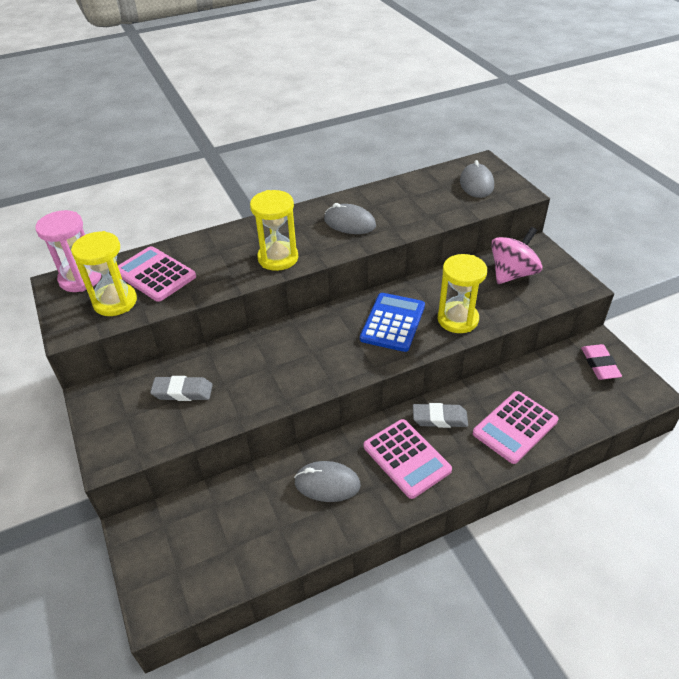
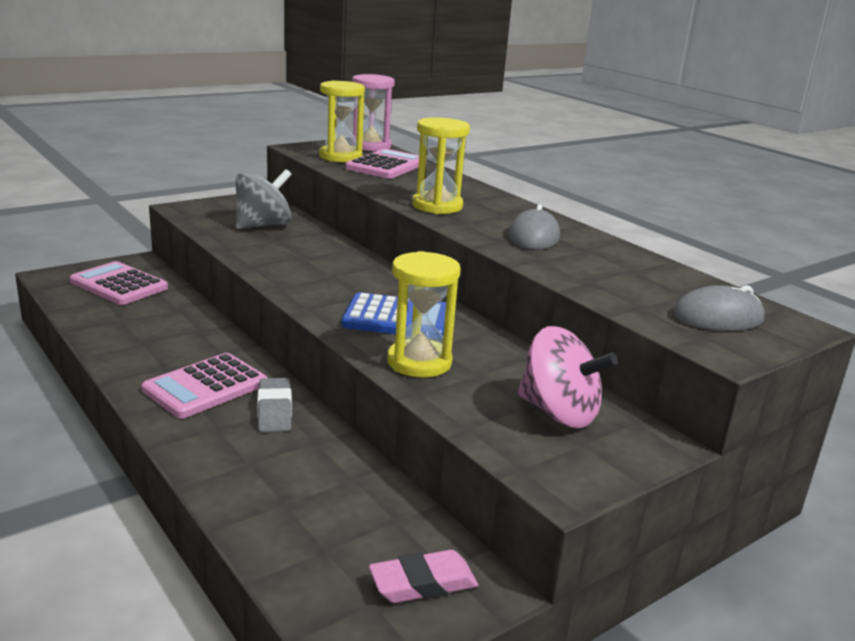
camera: 75 degrees right, 20 degrees down
grey eraser [150,376,213,401] -> grey spinning top [235,169,292,229]
grey mouse [294,461,361,502] -> none
pink calculator [473,391,558,464] -> pink calculator moved to [70,261,168,305]

